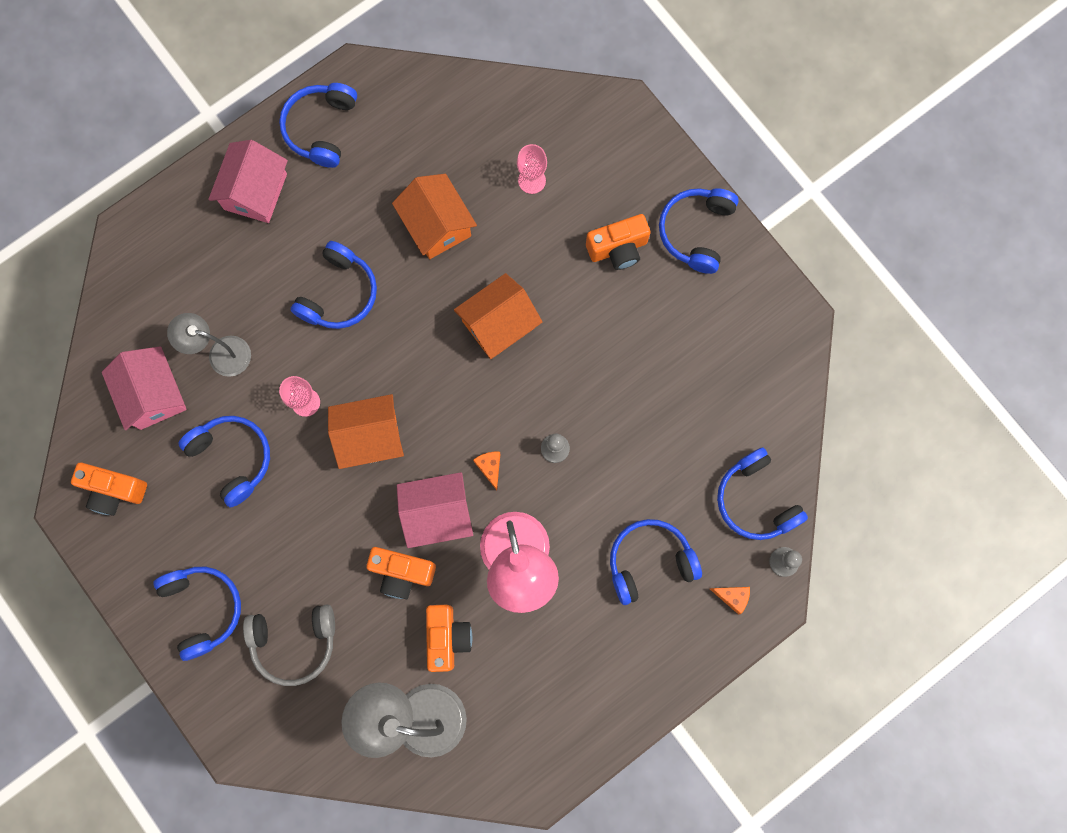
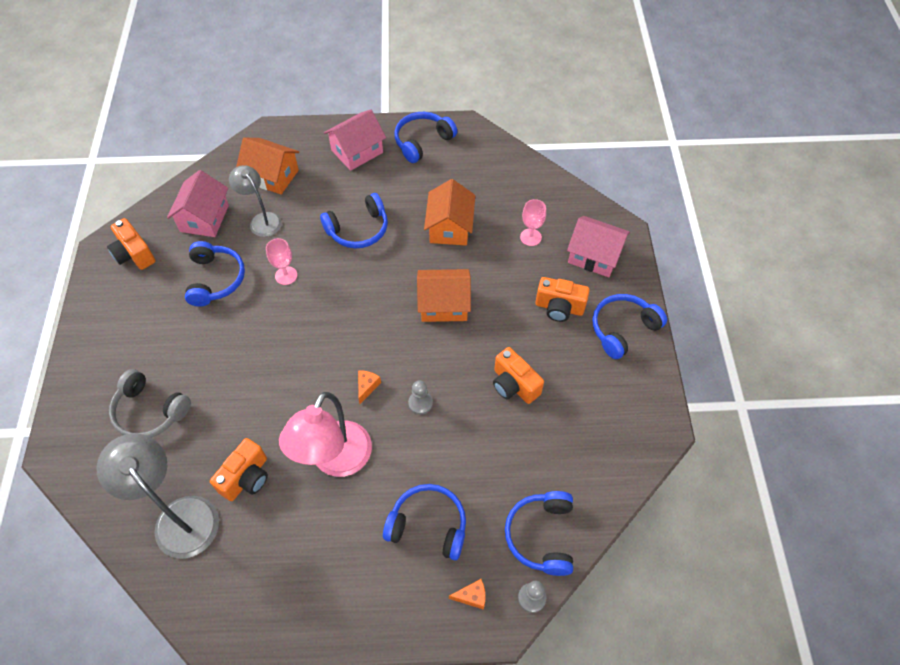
camera: 35 degrees right, 20 degrees down
blue headphones [153,567,241,661] -> none
orange house [328,394,404,469] -> orange house moved to [236,138,299,195]
orange camera [366,547,436,599] -> orange camera moved to [493,347,544,404]
pink house [397,472,473,548] -> pink house moved to [567,216,630,277]
orange cheese [710,587,750,614] -> orange cheese turned 60 degrees counterclockwise [449,579,486,610]

